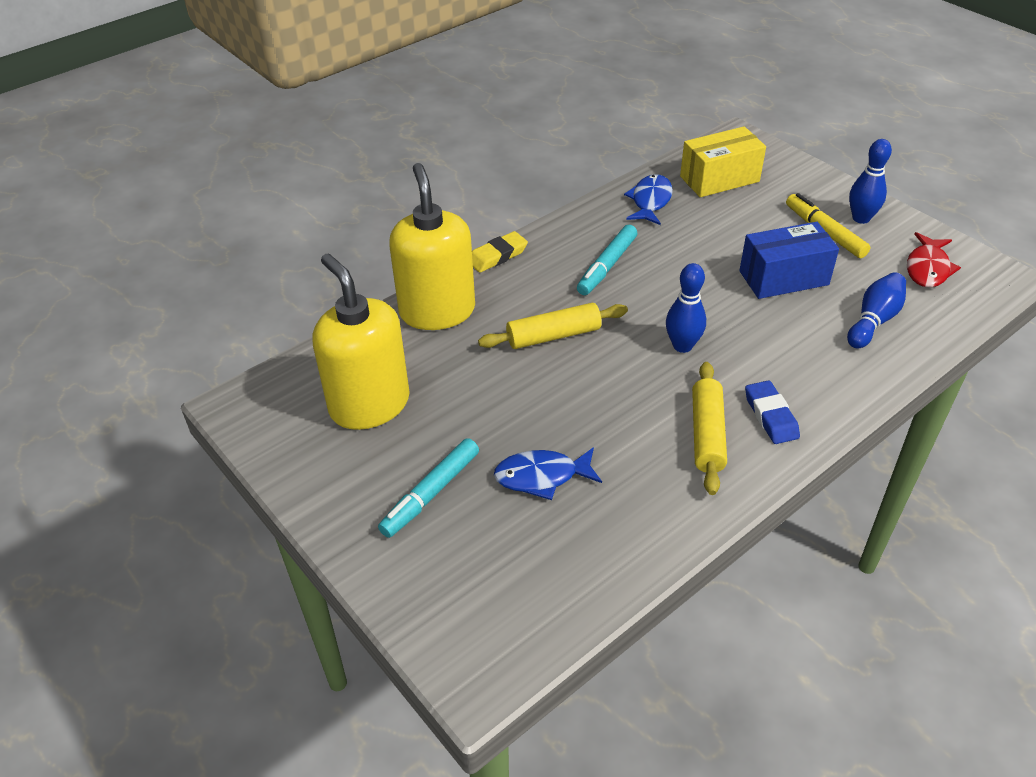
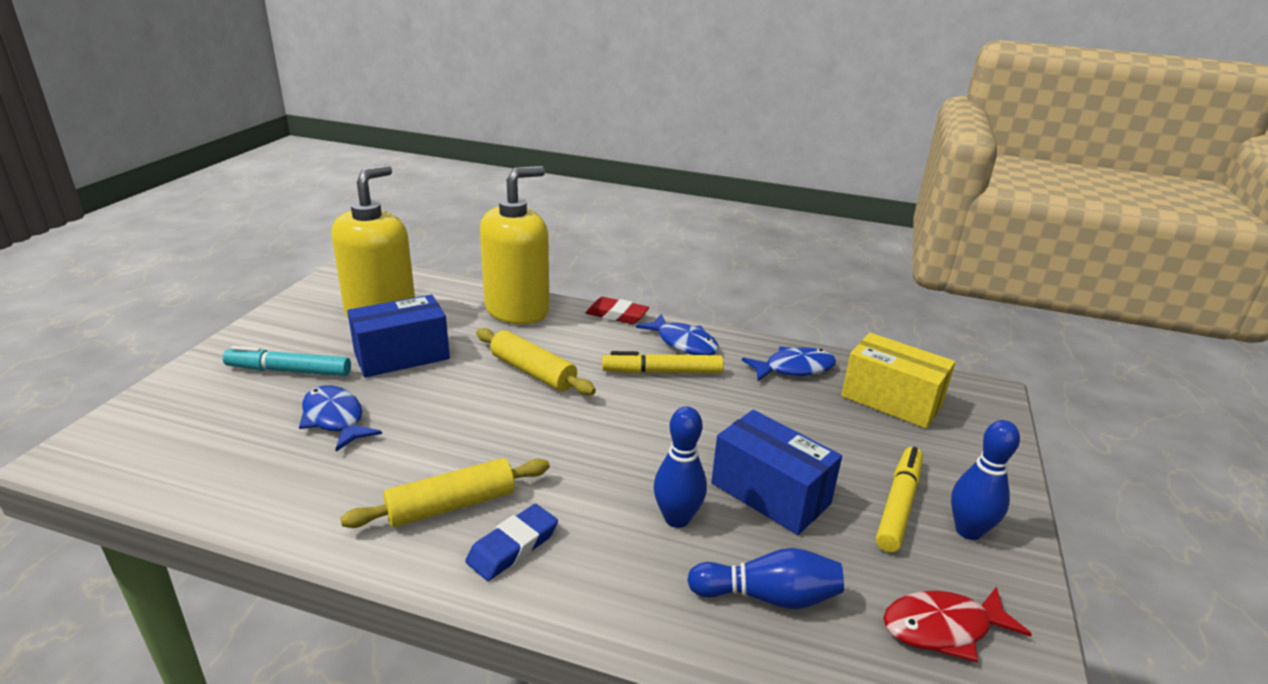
camera: 55 degrees right, 15 degrees down
yellow eraser [472,231,528,273] -> red eraser [586,297,649,324]
turquoise marker [577,225,637,295] -> yellow marker [602,351,724,374]
blue bowling pin [666,263,706,353] -> blue bowling pin moved to [654,406,707,528]
none -> blue box [347,294,450,377]
none -> blue fish [636,314,719,355]

